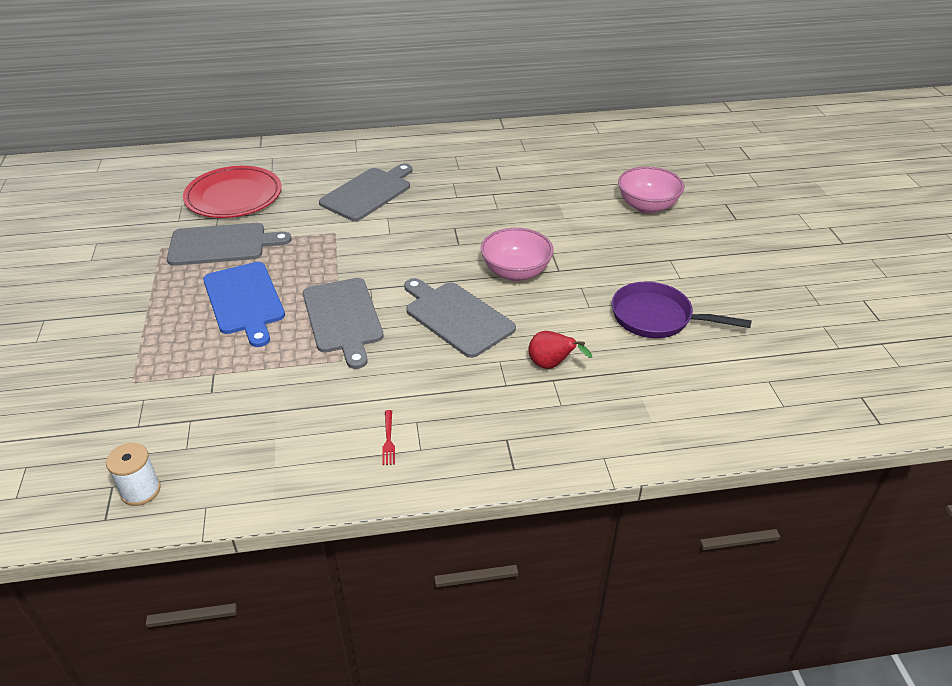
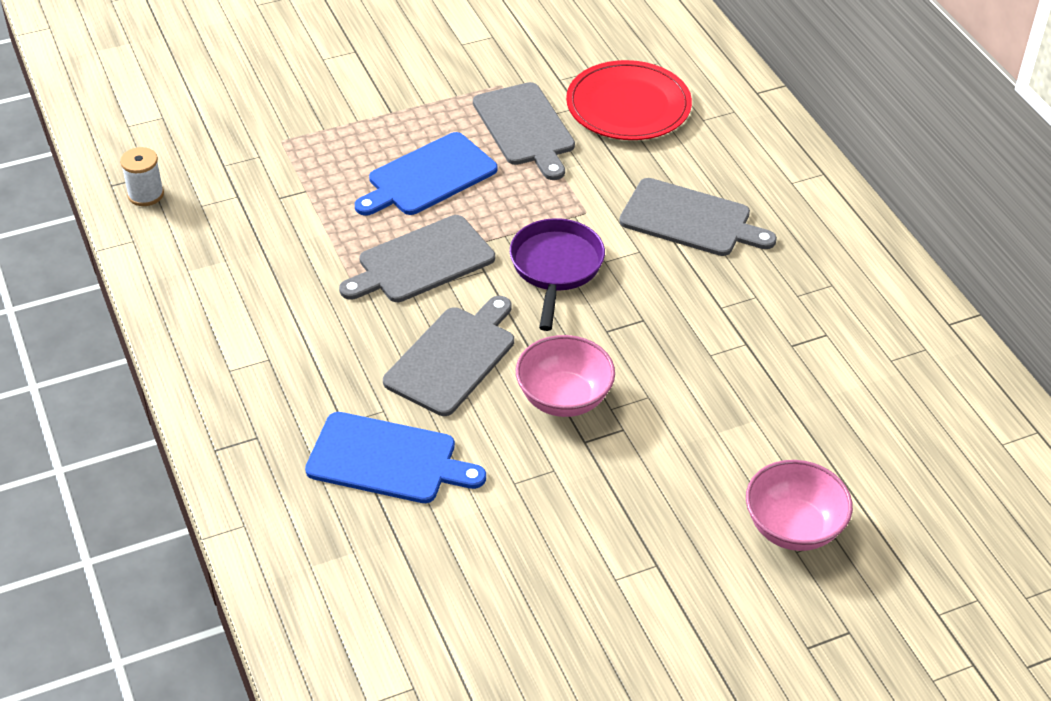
camera: 75 degrees right, 5 degrees up
red fork [382,410,395,465] -> none
red pear [528,331,592,369] -> blue cutting board [305,412,486,503]
purple pan [612,281,752,338] -> purple pan moved to [510,218,605,331]

